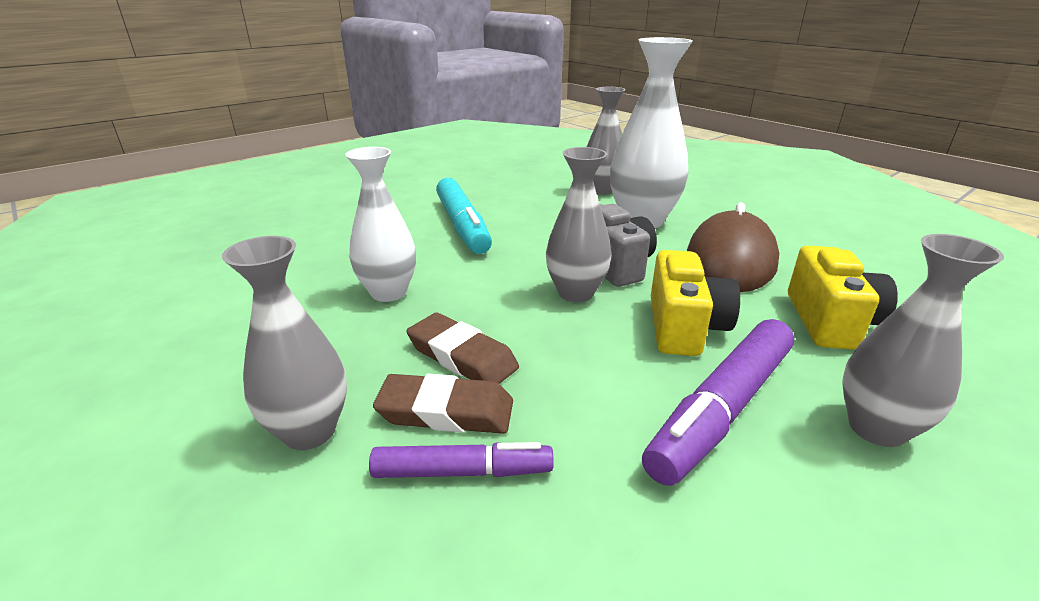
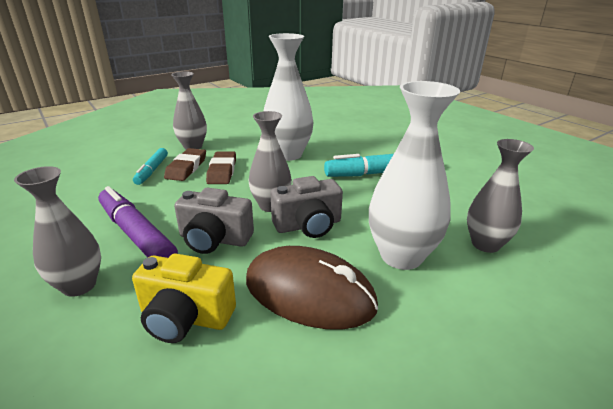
camera: 95 degrees right, 0 degrees up
white vase [345,147,416,302] -> white vase [264,33,314,161], size x1.50
purple marker [369,442,554,478] -> turquoise marker [133,148,168,185]
brown eraser [406,313,519,384] -> brown eraser turned 45 degrees counterclockwise [206,152,236,184]
yellow camera [651,250,740,356] -> grey camera [174,188,254,254]

